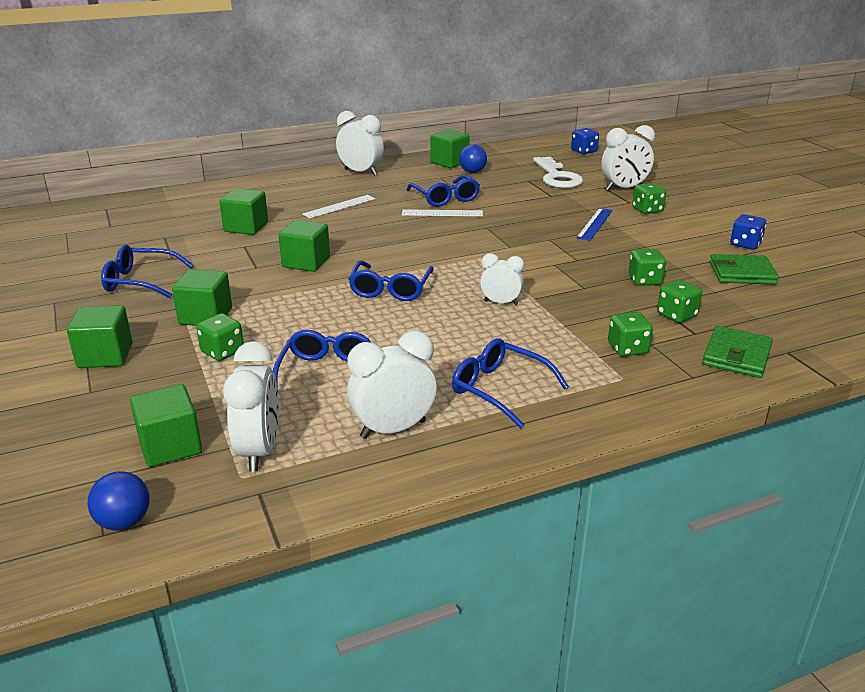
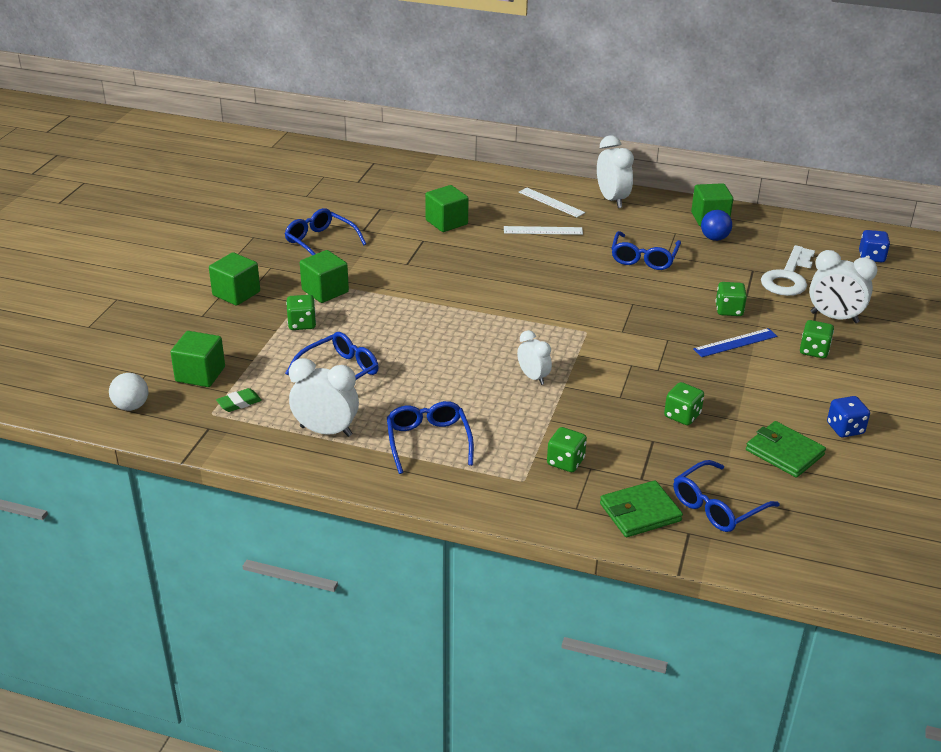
camera: 40 degrees right, 5 degrees up
blue ball [88,471,150,531] -> white ball [109,373,148,411]
white clock [223,341,279,472] -> green eraser [216,388,262,412]
green cube [279,220,330,272] -> none
blue glasses [348,261,434,301] -> blue glasses moved to [673,460,780,532]
white ruler [402,209,483,217] -> white ruler moved to [519,187,585,217]
green dice [657,280,702,323] -> green dice moved to [716,282,747,316]

